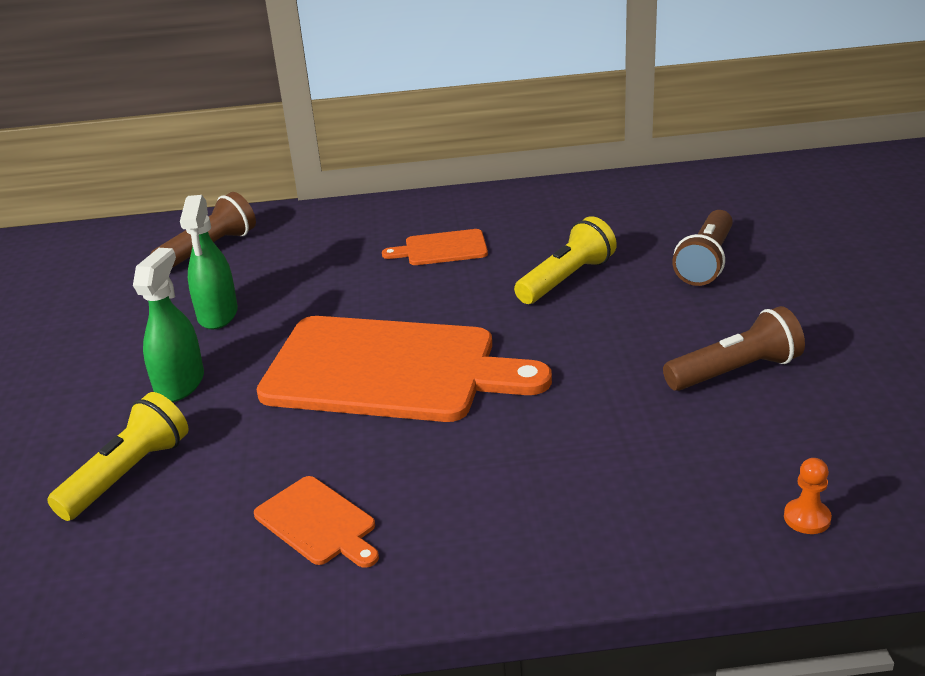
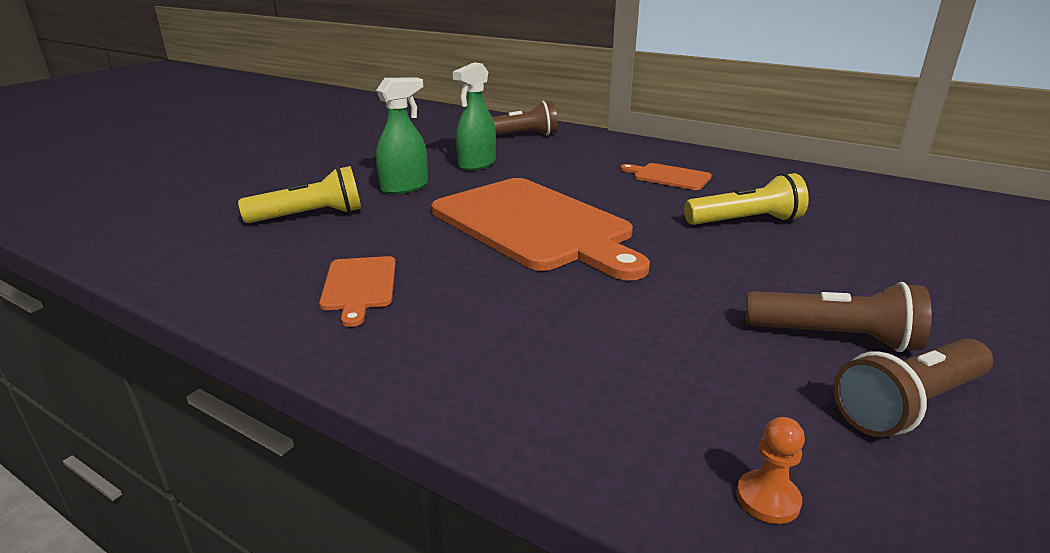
camera: 35 degrees right, 5 degrees down
brown flashlight [672,210,733,286] -> brown flashlight moved to [833,338,993,437]

